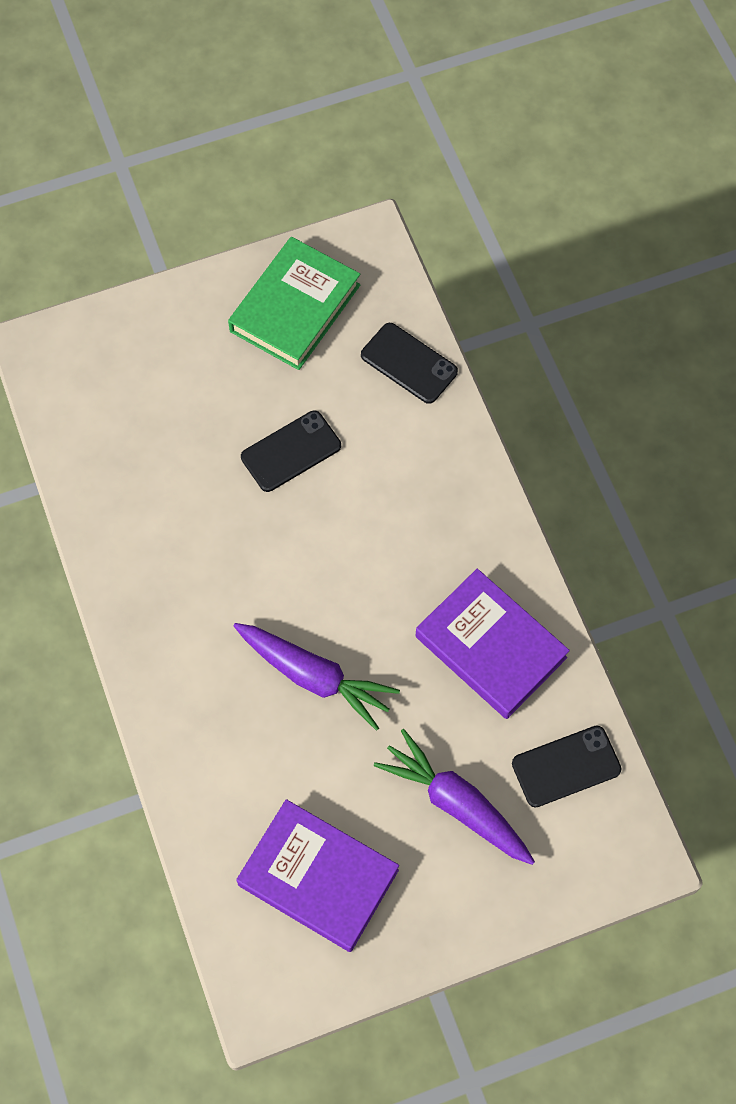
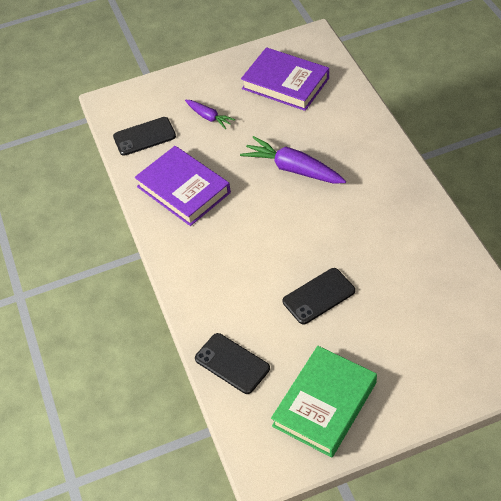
camera: 175 degrees left, 15 degrees down
purple carrot [374,729,535,865] -> purple carrot [185,100,235,129], size x0.57

